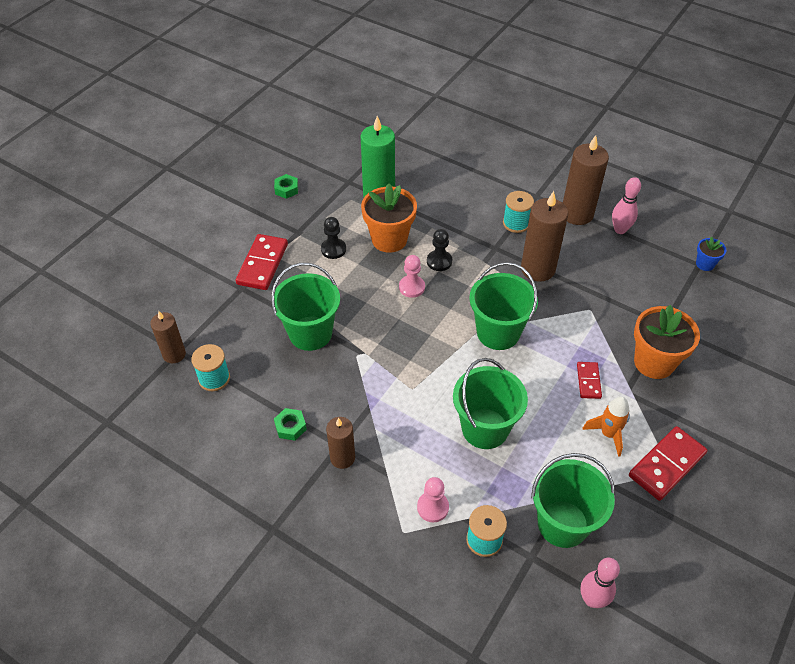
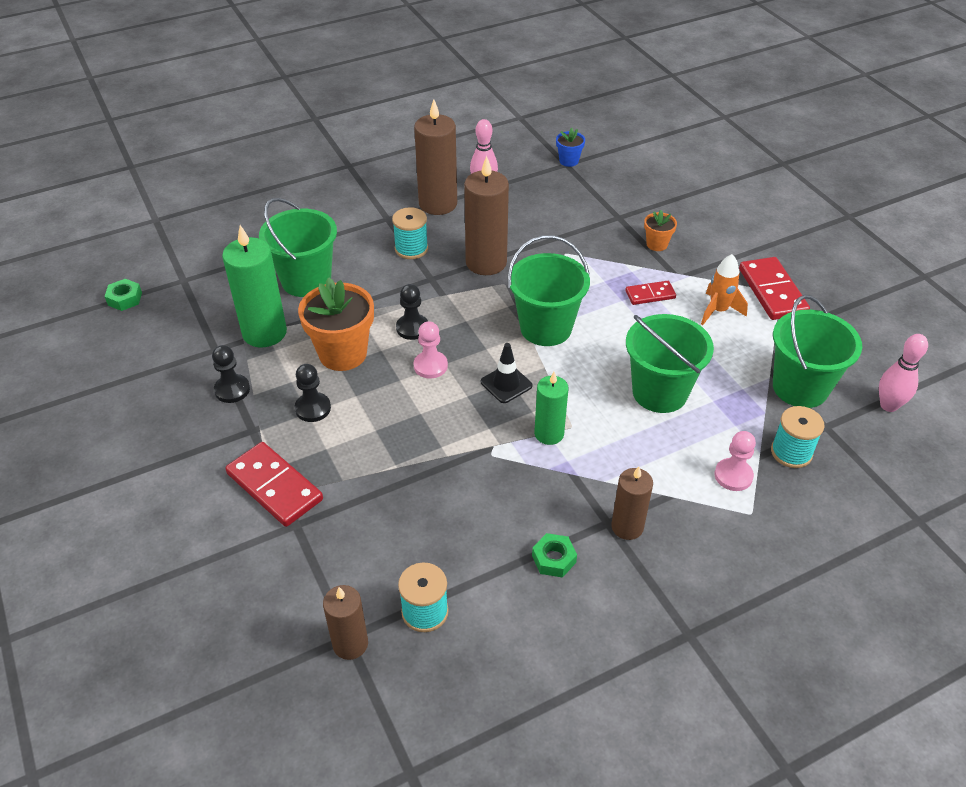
camera: 60 degrees left, 5 degrees down
green bucket [271,263,340,351] -> green bucket moved to [259,198,337,297]
green nut [274,174,298,199] -> green nut moved to [104,279,142,311]
red domino [577,362,602,399] -> red domino turned 45 degrees counterclockwise [625,281,676,305]
orange flower pot [634,305,700,379] -> orange flower pot [644,210,677,251], size x0.50
none -> black pawn [212,345,250,403]
none -> black traffic cone [481,343,532,403]
none -> green candle [534,372,569,445]

